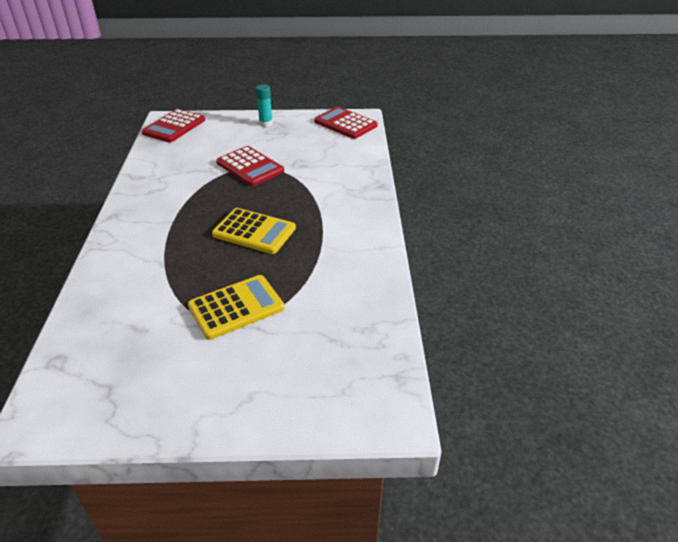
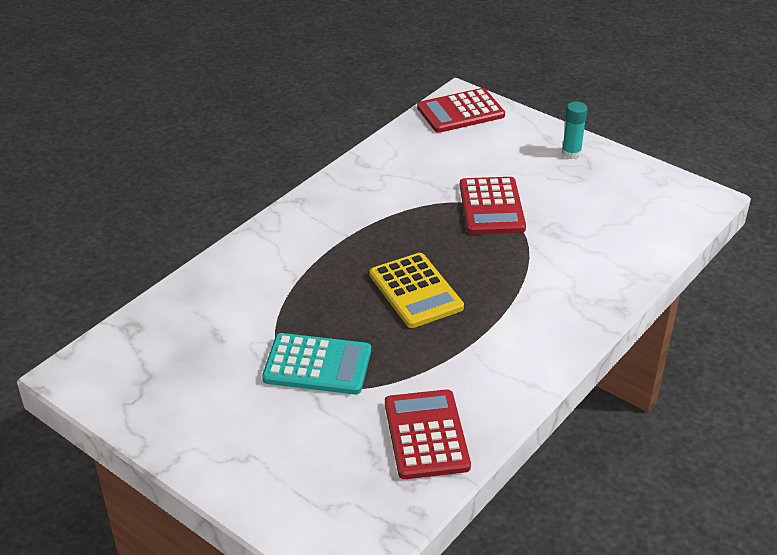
camera: 40 degrees right, 0 degrees up
yellow calculator [188,275,285,340] -> turquoise calculator [262,333,371,394]
red calculator [314,107,378,139] -> red calculator moved to [385,389,471,479]

